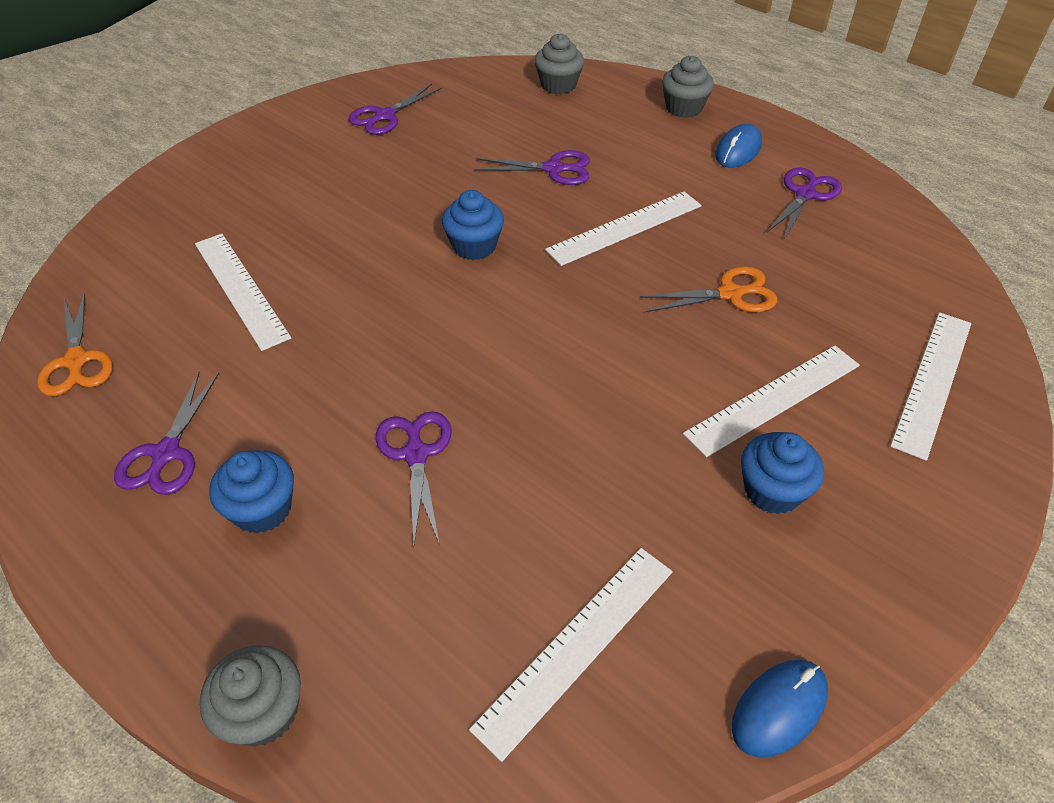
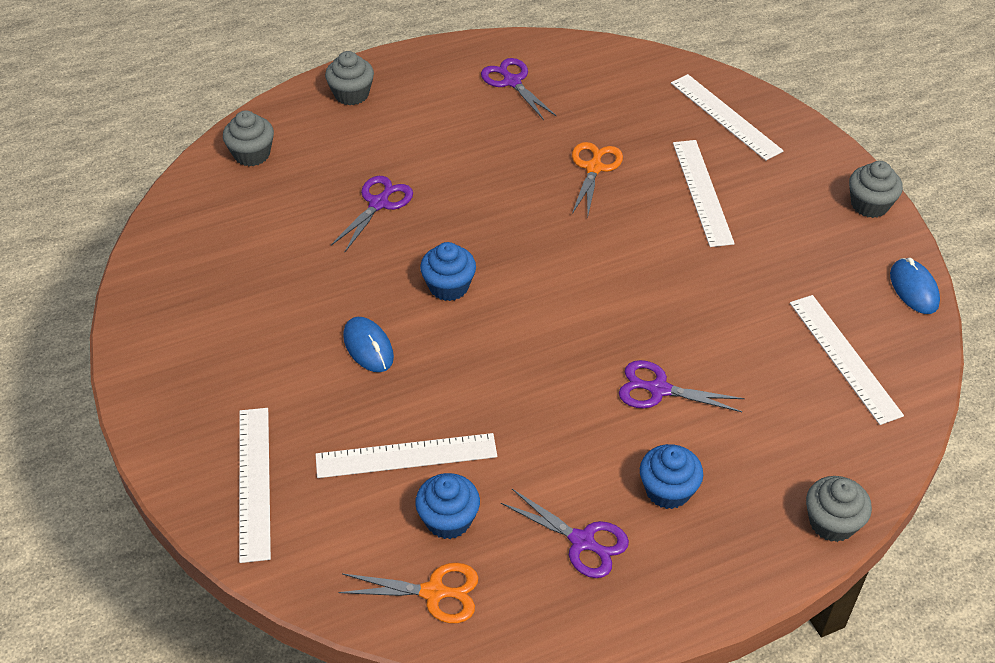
camera: 65 degrees left, 0 degrees up
purple scissors [348,84,442,135] -> none
white ruler [545,192,702,266] -> white ruler moved to [239,408,271,563]
blue mouse [715,124,762,168] -> blue mouse moved to [343,317,394,372]
blue cupcake [741,432,824,514] -> blue cupcake moved to [415,473,480,539]
none -> grey cupcake [849,161,903,218]

